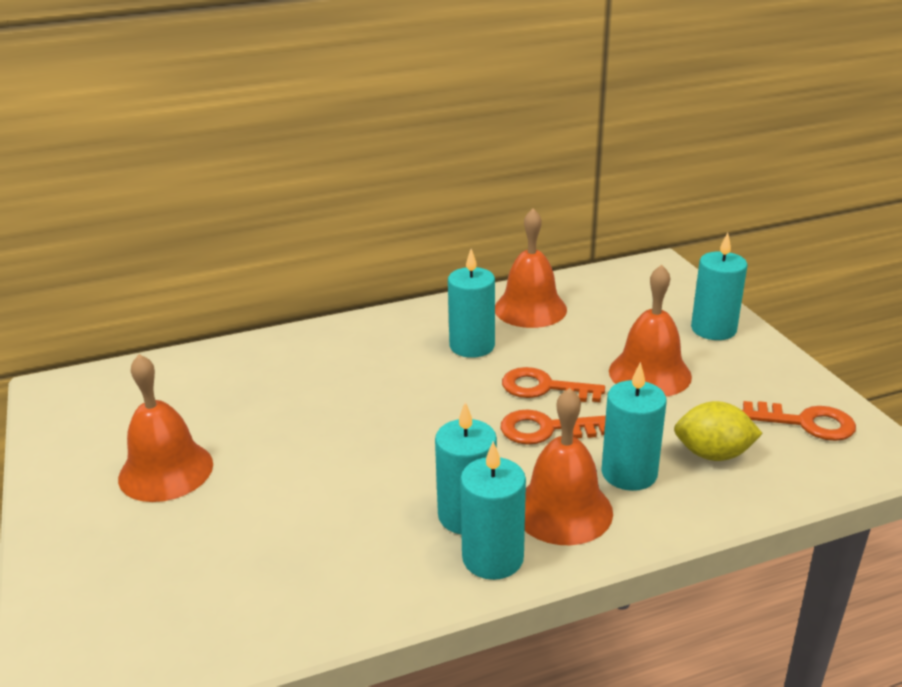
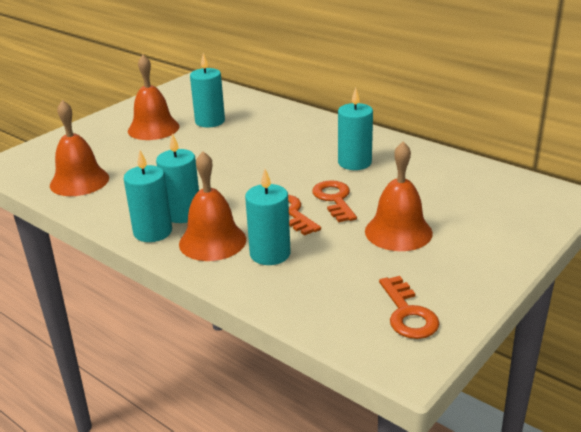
camera: 60 degrees right, 0 degrees up
orange bell [495,209,567,328] -> orange bell moved to [50,100,109,196]
yellow lemon [674,401,763,461] -> none
turquoise candle [691,233,748,340] -> turquoise candle moved to [190,53,225,128]

